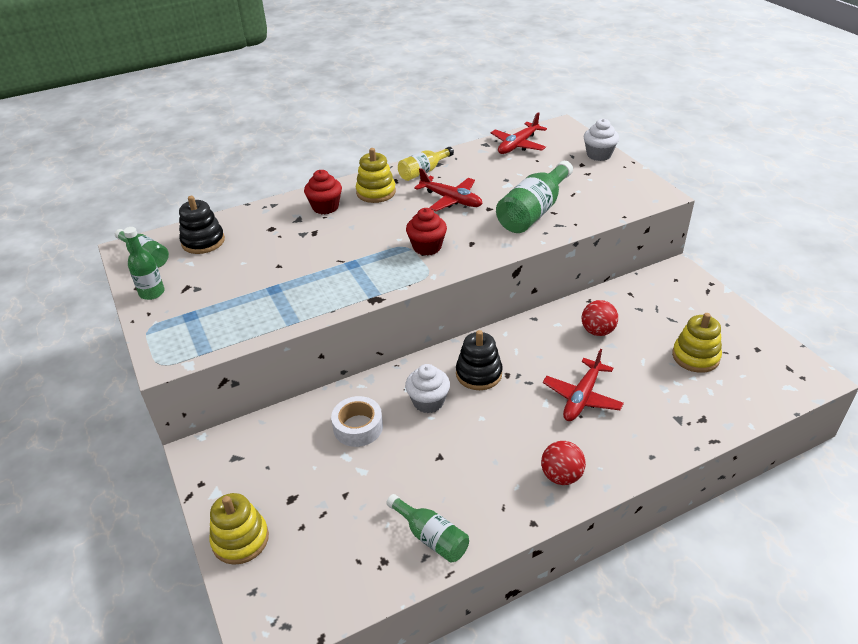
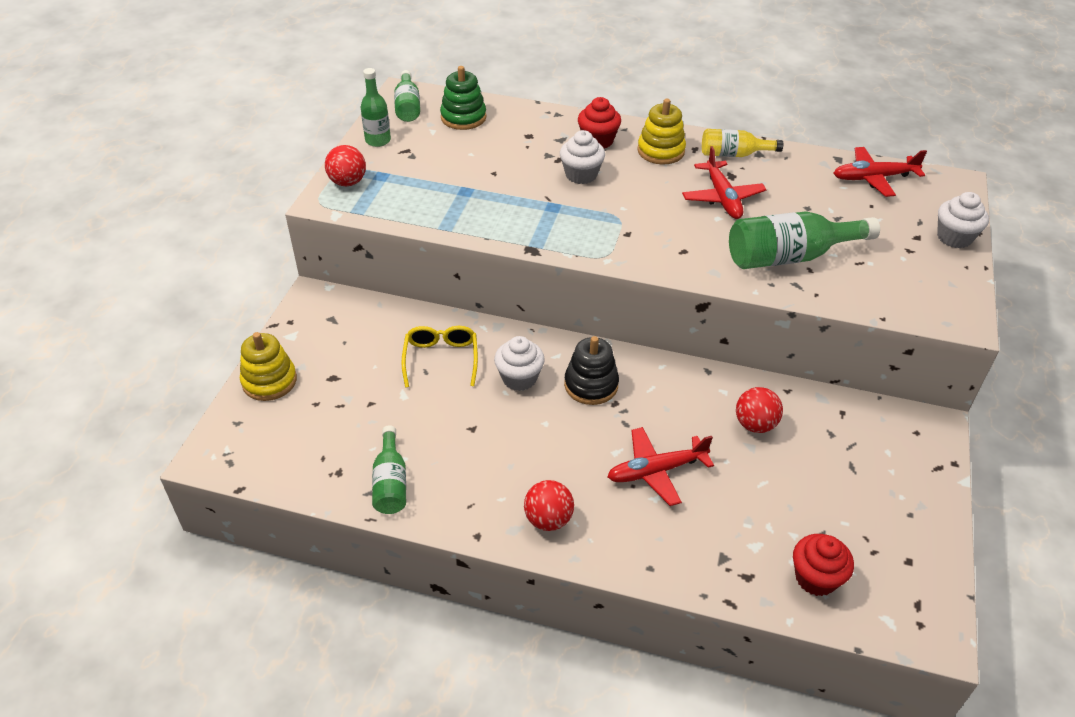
camera: 40 degrees right, 5 degrees up
black stacking toy [179,196,225,254] -> green stacking toy [440,66,486,130]
white tape [331,396,383,447] -> yellow glasses [401,326,478,388]
red cupcake [406,208,447,256] -> red cupcake moved to [793,534,854,596]
yellow stacking toy [672,313,722,373] -> none
none -> red ball [325,145,366,186]
none -> white cupcake [560,130,605,184]

